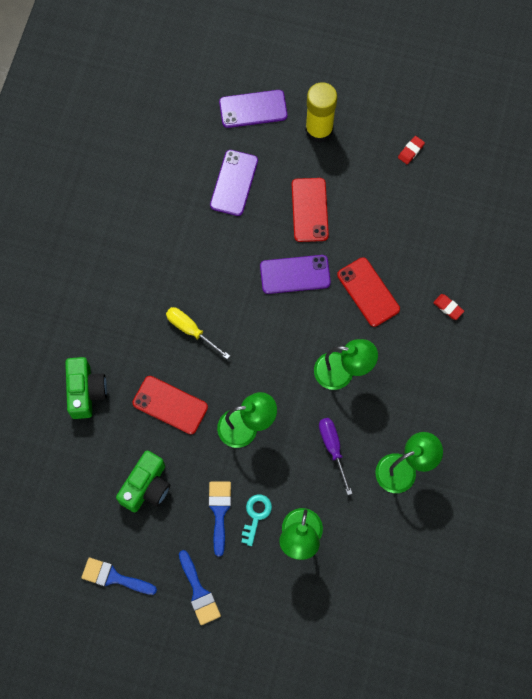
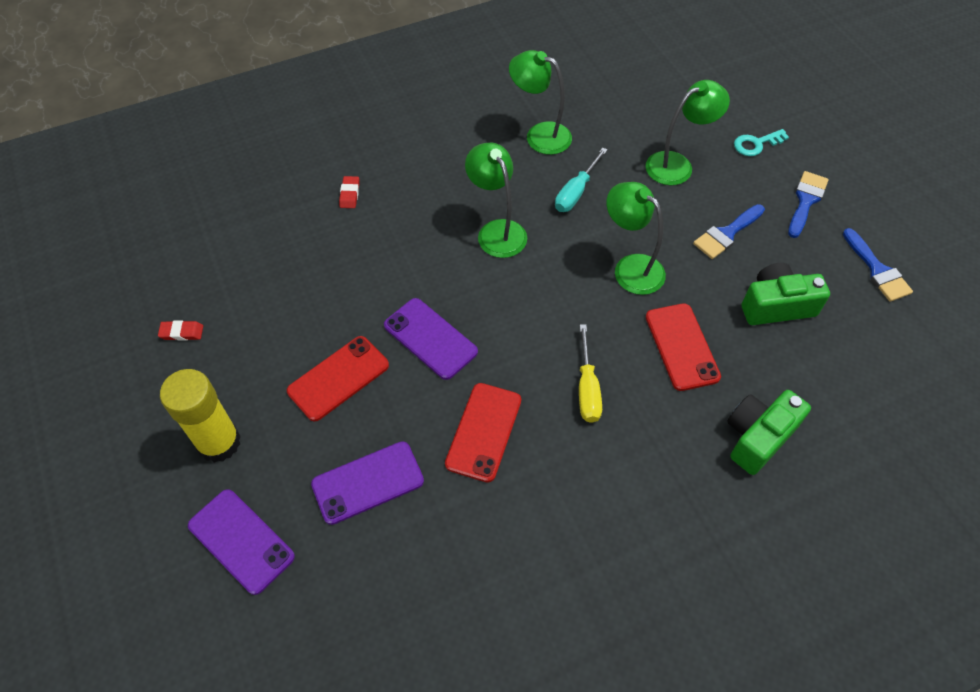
camera: 130 degrees left, 15 degrees down
turquoise key [241,494,272,546] -> turquoise key moved to [734,129,789,156]
purple screwdriver [319,418,352,495] -> turquoise screwdriver [555,147,607,212]
red phone [337,257,400,327] -> red phone moved to [445,383,521,482]

